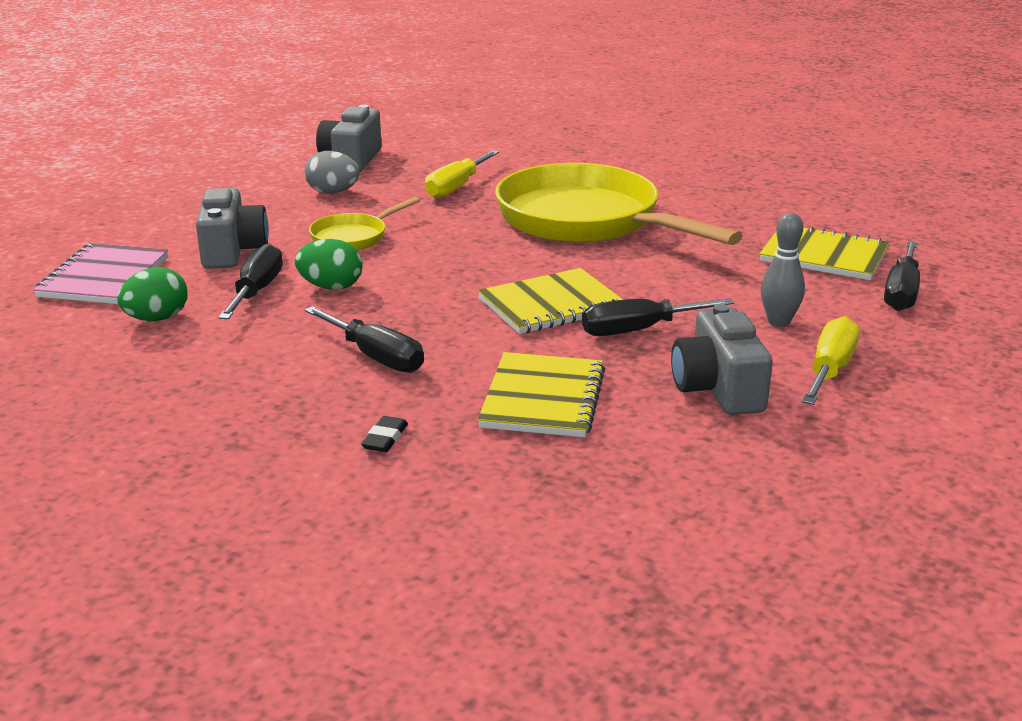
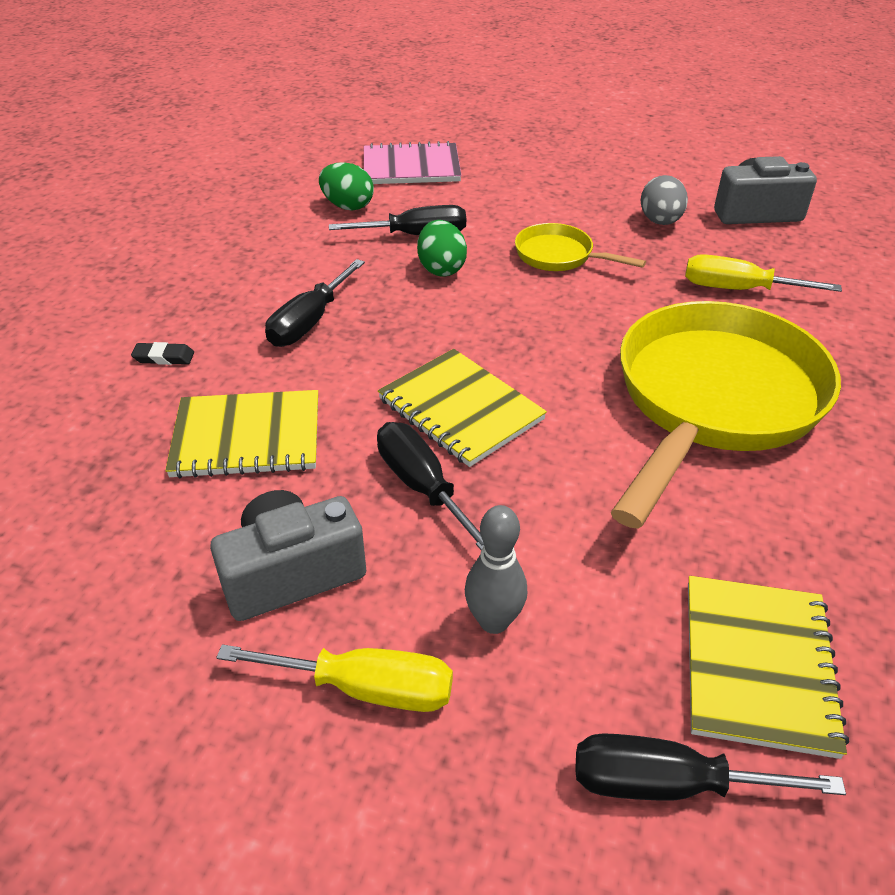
camera: 75 degrees right, 15 degrees up
grey camera [196,188,269,269] -> none

